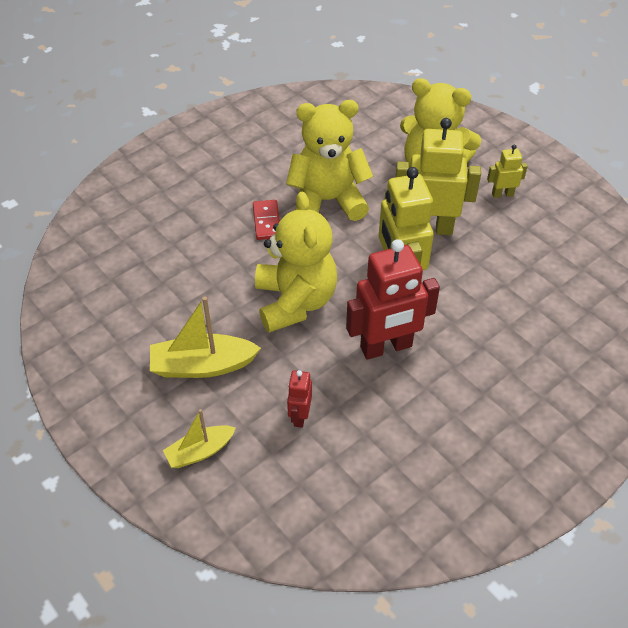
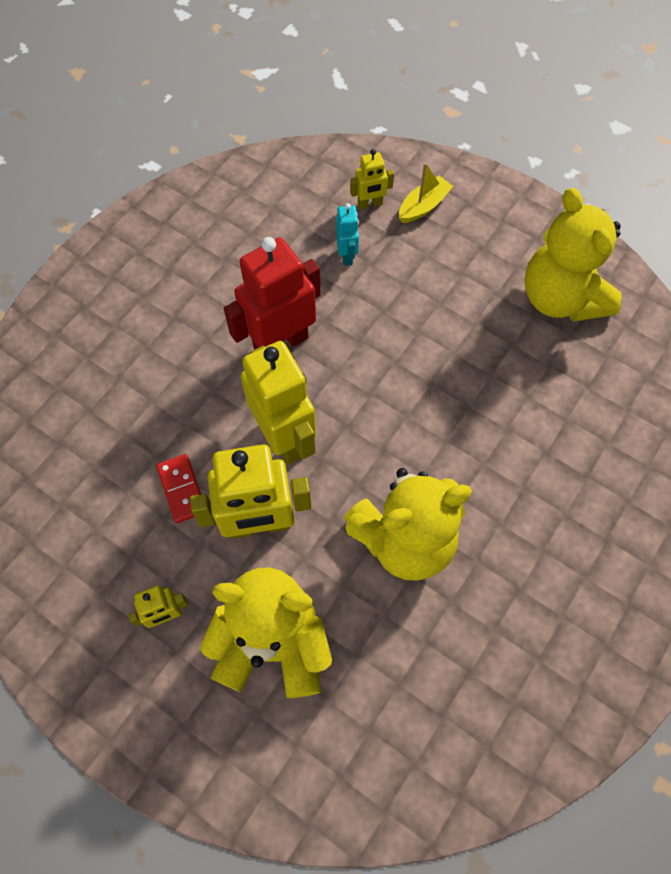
camera: 165 degrees right, 15 degrees up
yellow boat [150,296,261,378] -> none
red domino [253,200,280,240] -> red domino moved to [156,454,201,523]
yellow teddy bear [255,191,337,333] -> yellow teddy bear moved to [525,188,622,322]
red robot [287,370,312,428] -> turquoise robot [336,203,359,266]
none -> yellow robot [350,149,394,210]

